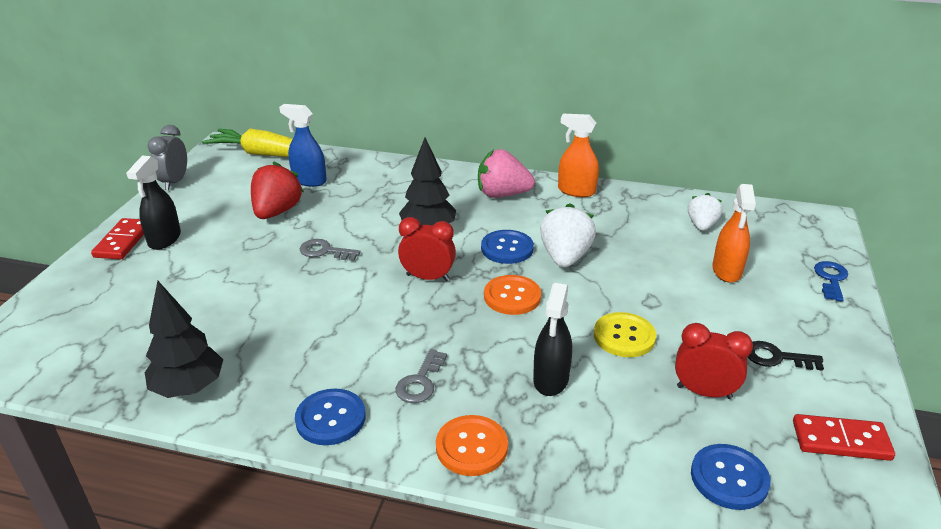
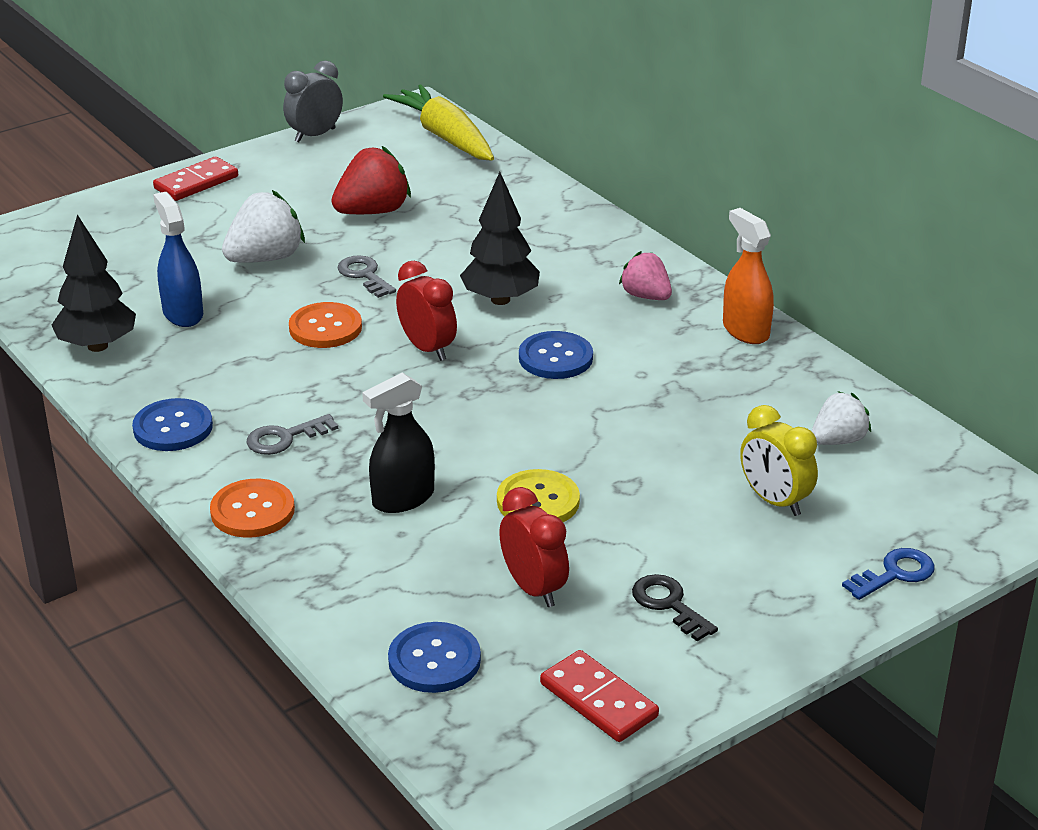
camera: 40 degrees right, 0 degrees up
black spray bottle [126,156,181,250] -> none
blue spray bottle [279,104,327,187] -> blue spray bottle moved to [153,192,203,327]
pink strawberry [478,149,535,198] -> pink strawberry [619,251,672,300], size x0.65
orange button [484,275,541,315] -> orange button moved to [289,302,362,348]
white strawberry [540,203,596,267] -> white strawberry moved to [222,190,305,263]
orange spray bottle [712,184,756,283] -> yellow clock [740,405,818,516]

